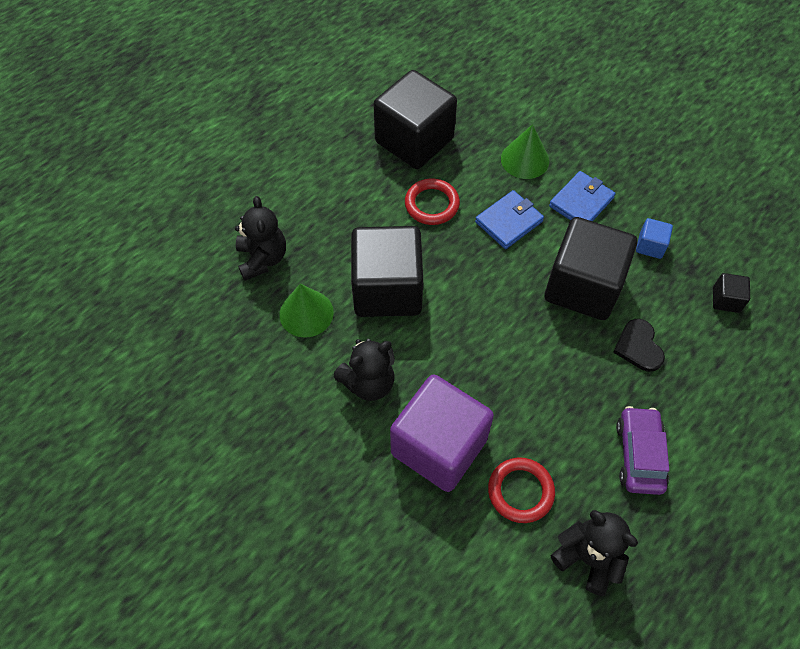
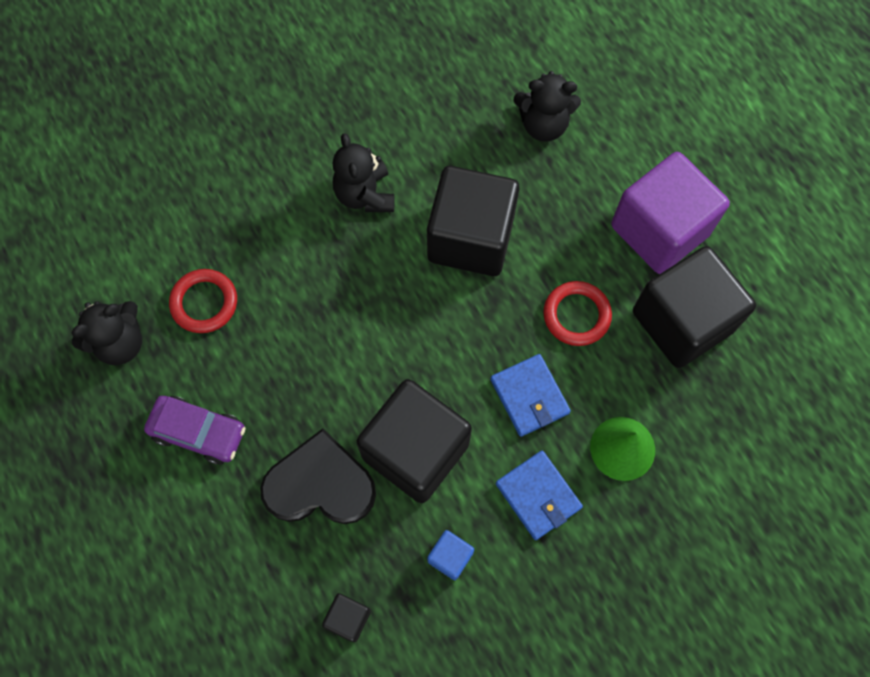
camera: 105 degrees right, 10 degrees up
green cone [279,284,334,338] -> none
purple cube [390,374,494,492] -> purple cube moved to [611,152,730,274]
black heart [613,319,665,372] -> black heart [260,429,376,524], size x1.68

